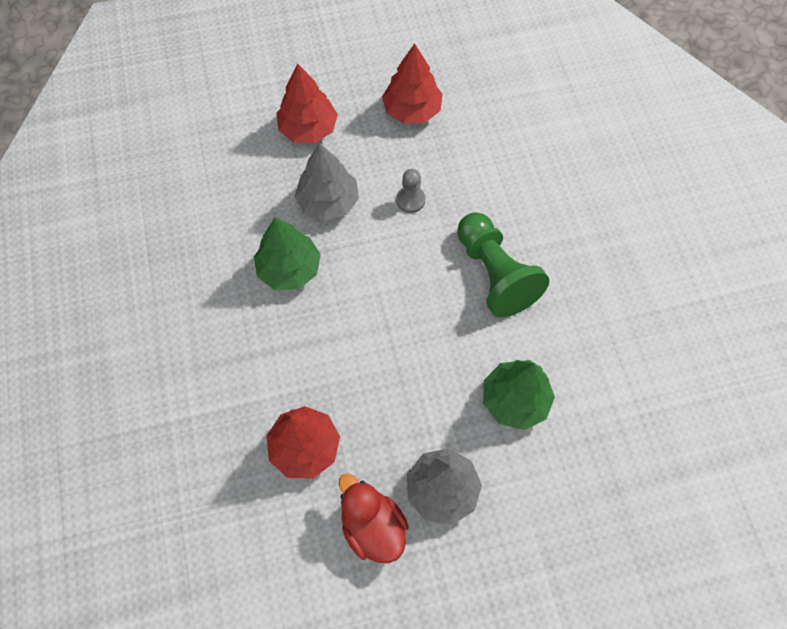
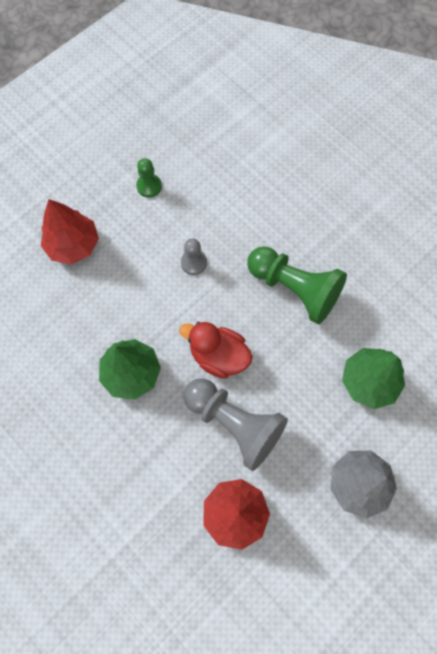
camera: 30 degrees left, 5 degrees up
grey tree [294,143,359,221] -> none
red duck [339,473,409,563] -> red duck moved to [179,322,252,379]
red tree [382,43,443,124] -> green pawn [136,158,162,198]
none -> grey pawn [183,378,288,471]

